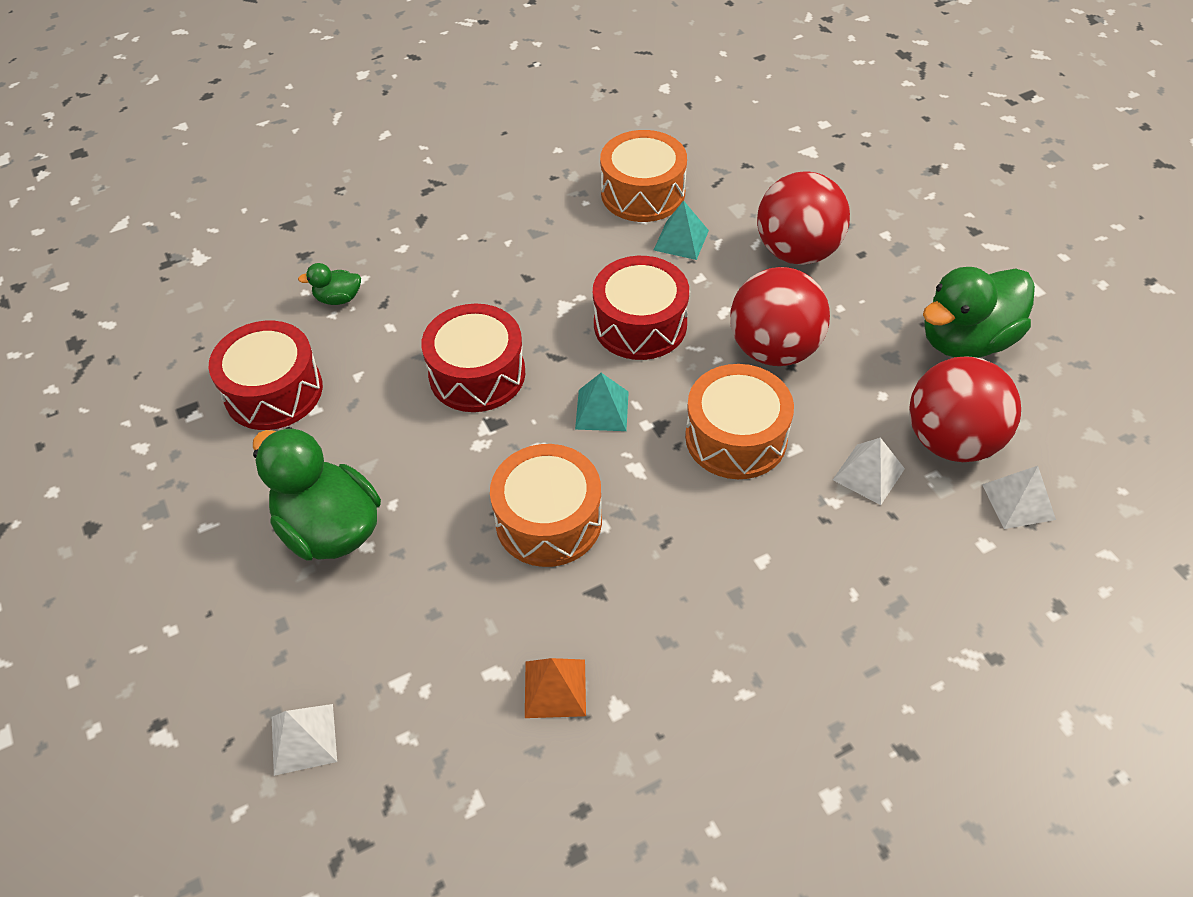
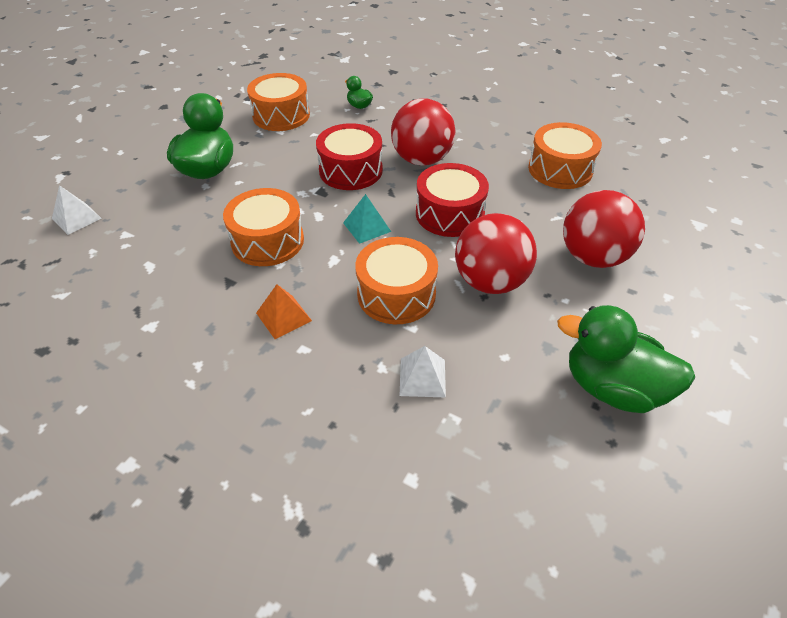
camera: 55 degrees right, 5 degrees down
red drum [209,321,323,430] -> orange drum [247,73,310,131]
orange pyramid [525,658,586,718] -> orange pyramid moved to [256,284,312,339]
turquoise pyramid [654,200,709,260] -> none
red ball [909,356,1021,462] -> red ball moved to [391,98,455,166]
white pyramid [982,466,1056,529] -> none

